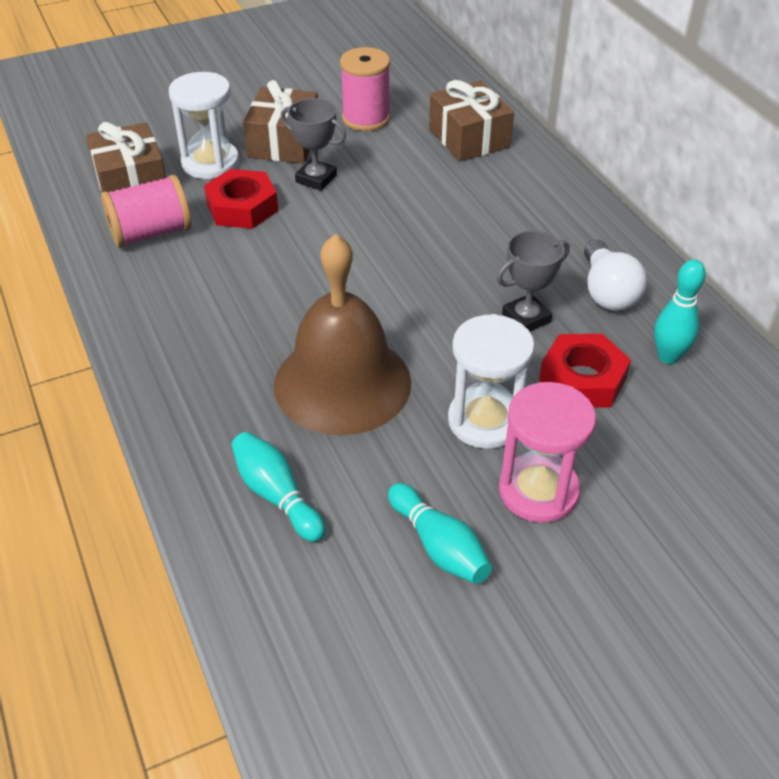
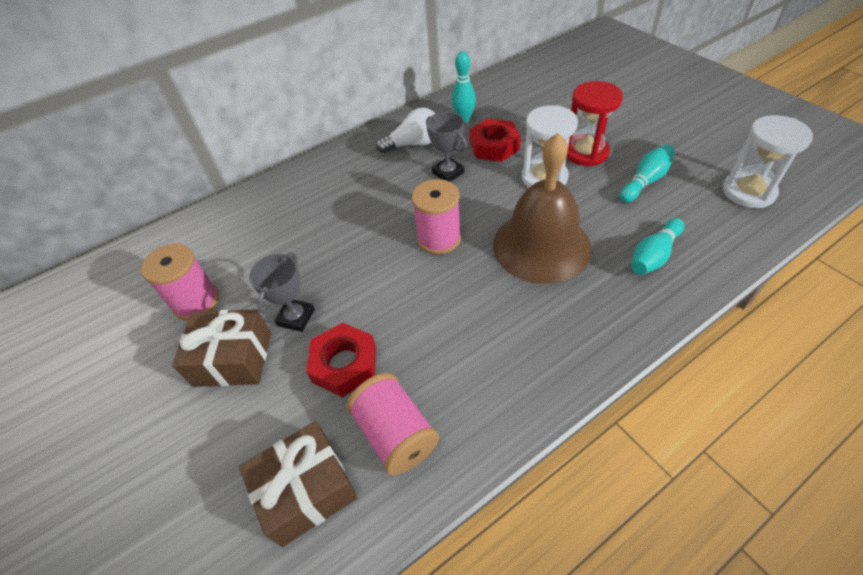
camera: 95 degrees left, 5 degrees up
white hourglass [169,72,239,179] -> white hourglass moved to [723,115,813,208]
brown gift [429,80,514,161] -> none
pink hourglass [499,382,596,523] -> red hourglass [567,81,623,166]
none -> pink spool [412,179,461,255]

